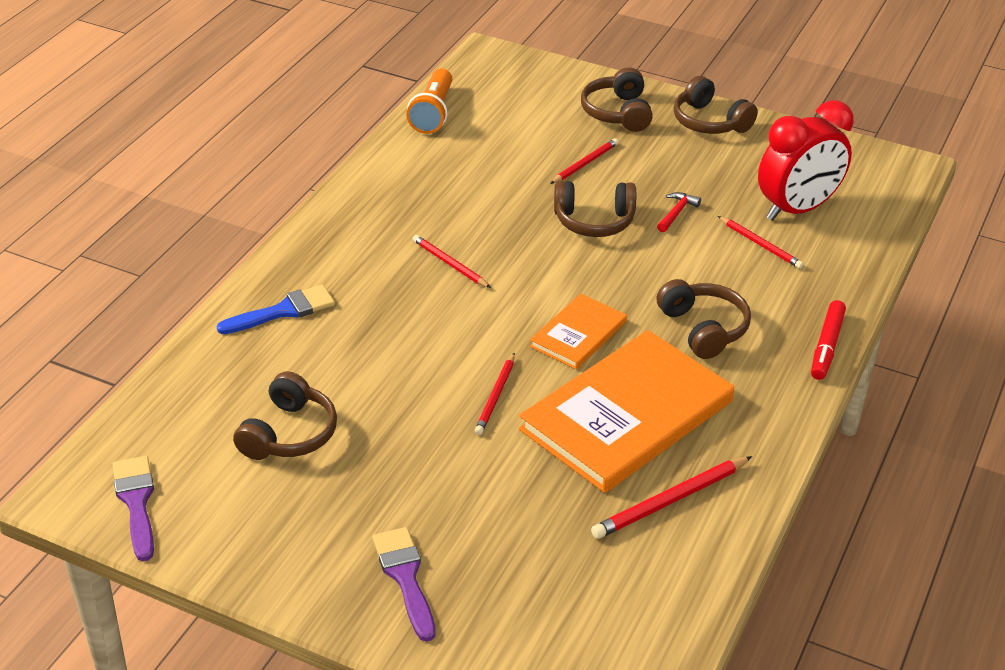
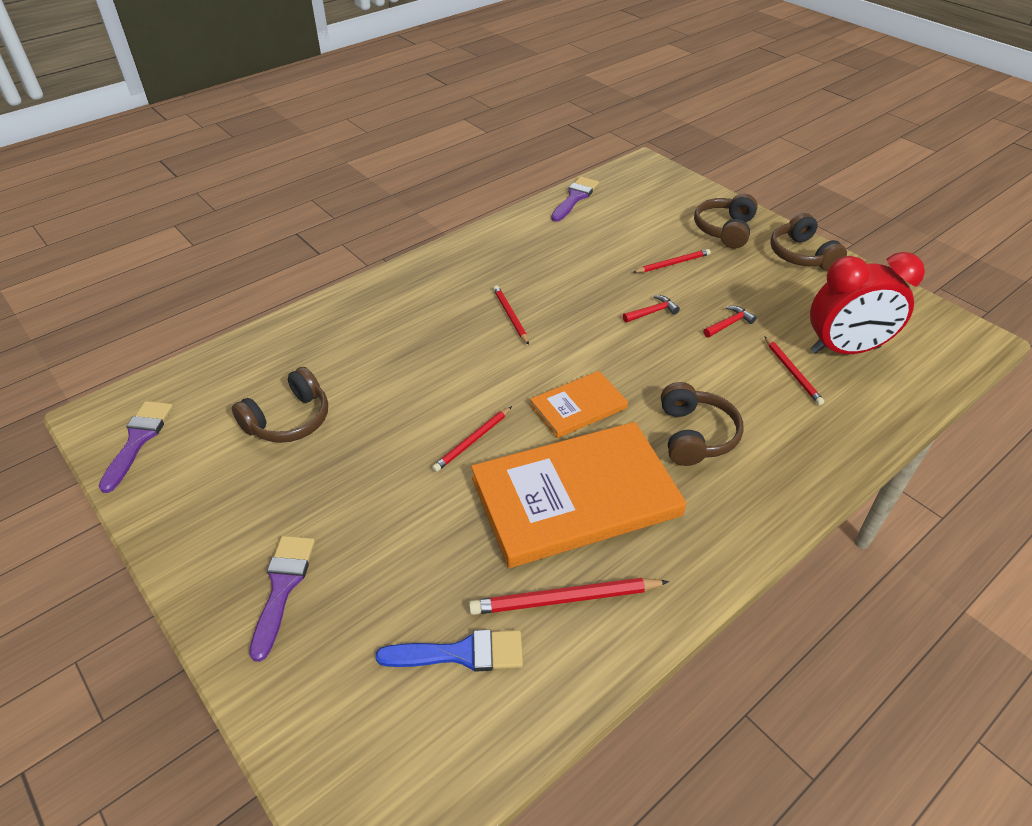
camera: 25 degrees right, 5 degrees up
blue brush [217,285,335,334] -> blue brush moved to [376,630,523,672]
orange flashlight [406,68,452,134] -> purple brush [551,177,599,222]
brown headphones [554,181,636,237] -> red hammer [623,295,680,323]
red marker [811,300,846,380] -> none

